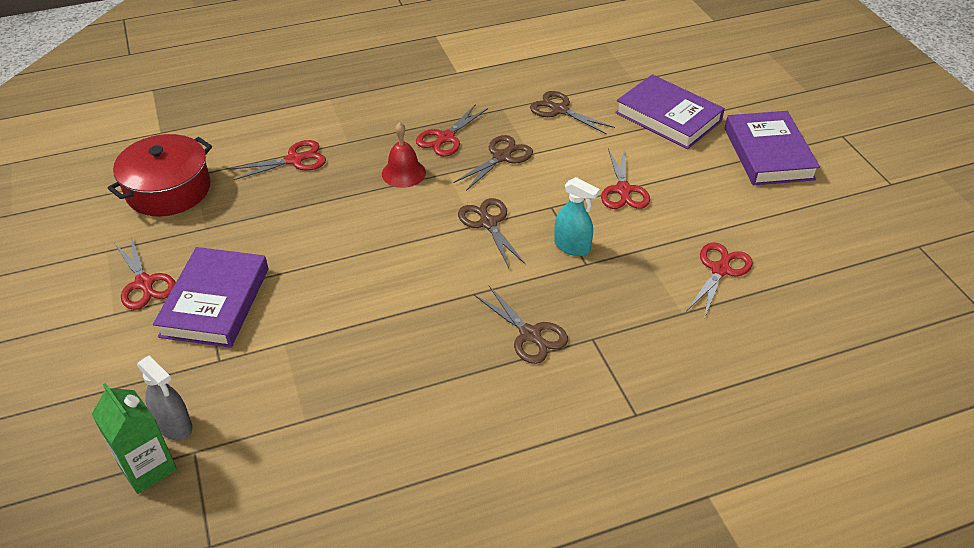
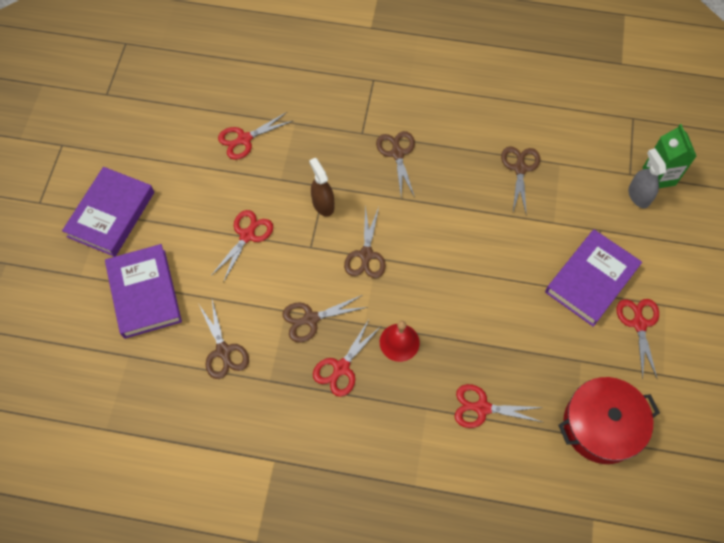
camera: 150 degrees left, 20 degrees up
red scissors [416,104,488,156] -> red scissors turned 150 degrees clockwise [313,320,380,397]
turquoise spray bottle [554,177,600,256] -> brown spray bottle [309,158,334,216]
none -> brown scissors [501,146,540,213]

